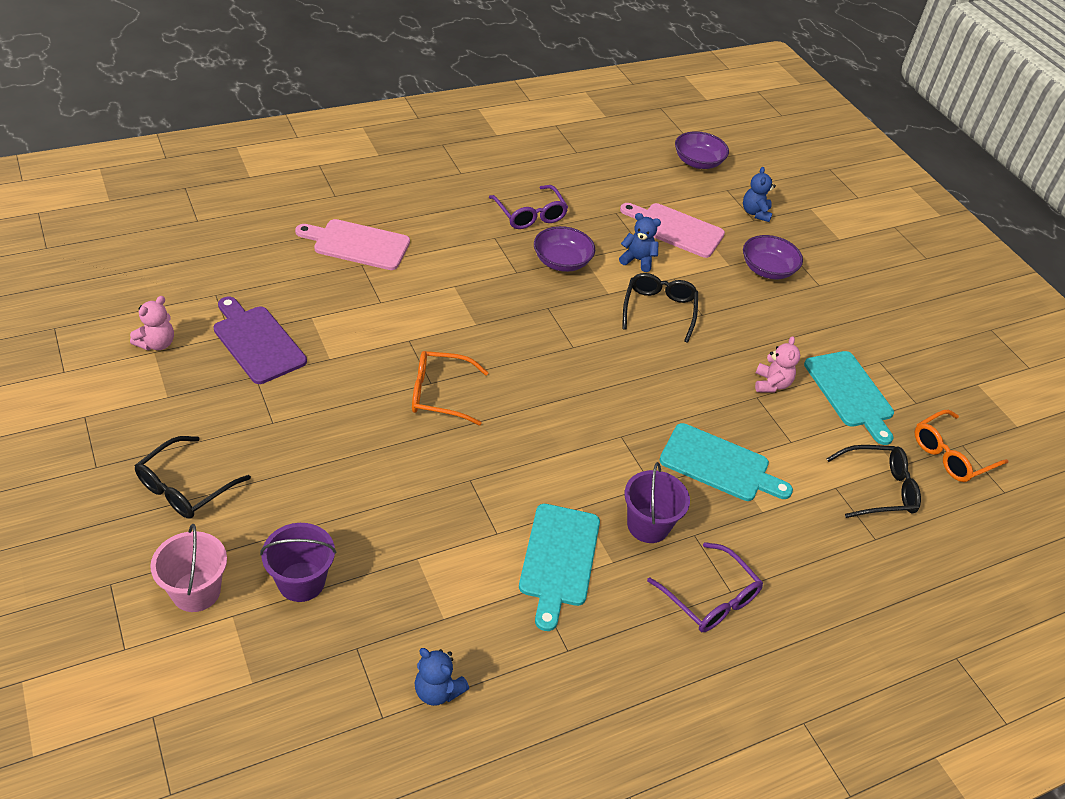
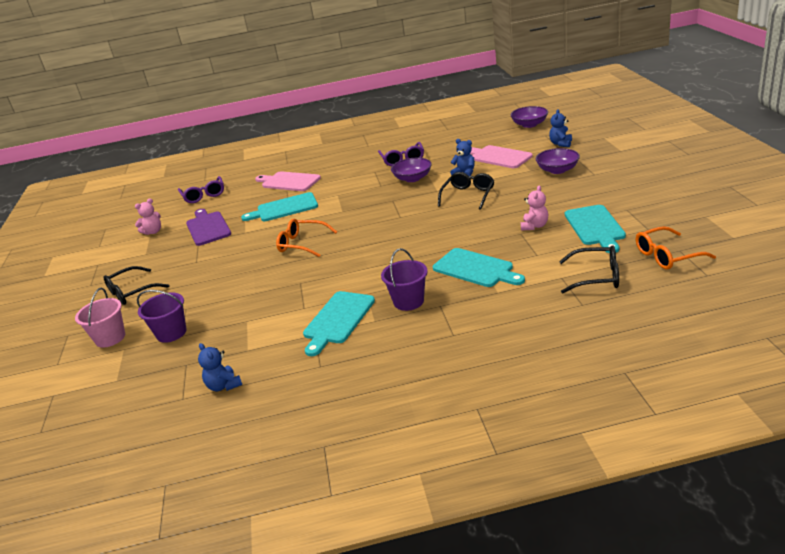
camera: 25 degrees right, 15 degrees down
purple glasses [647,542,763,632] -> purple glasses moved to [178,176,224,203]
none -> turquoise cutting board [241,192,318,221]

